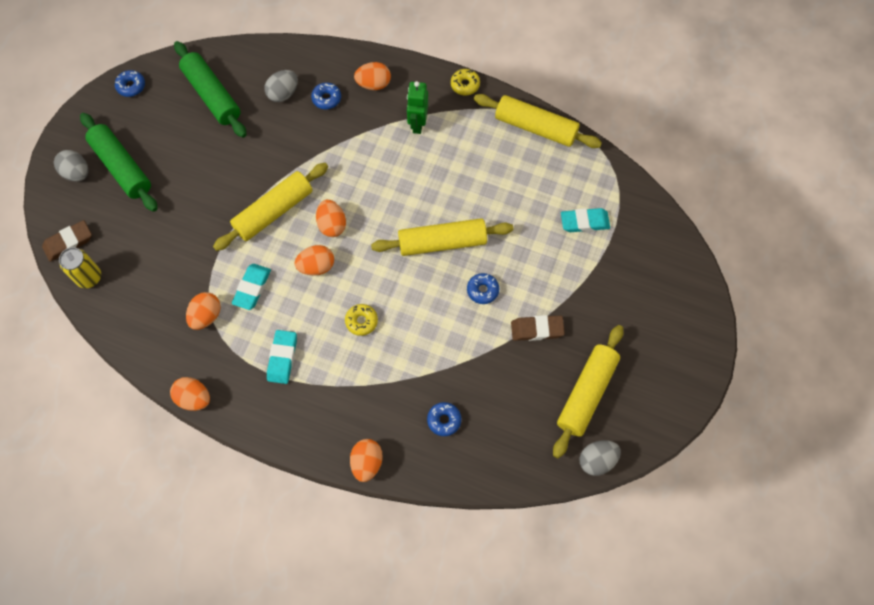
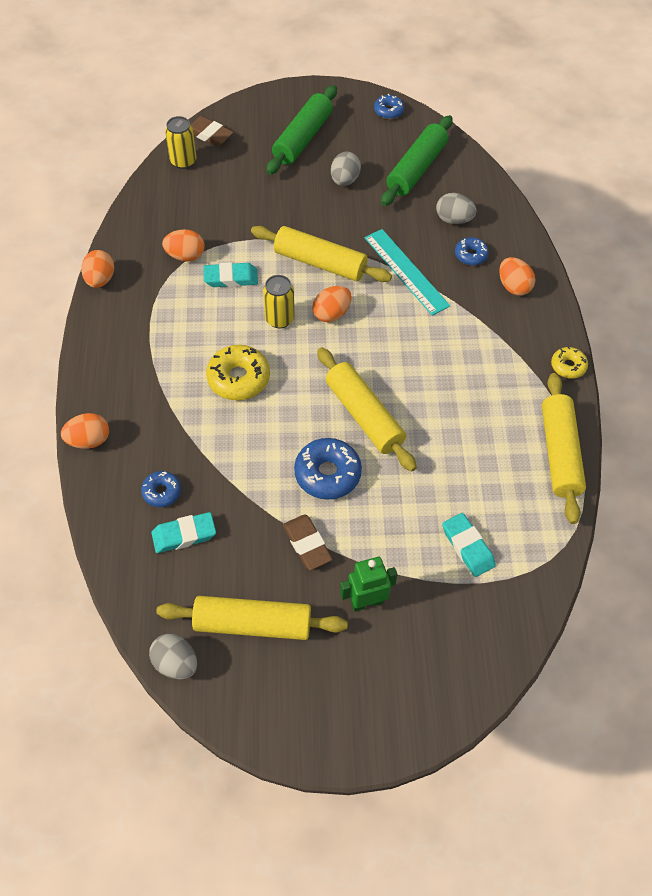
camera: 65 degrees right, 10 degrees down
grey egg [54,150,88,181] -> grey egg moved to [331,152,361,186]
turquoise eraser [267,330,297,384] -> turquoise eraser moved to [151,512,216,553]
orange egg [295,245,334,276] -> yellow can [263,275,295,328]
yellow donut [345,304,378,336] -> yellow donut [206,345,270,400], size x1.72
green robot [407,81,428,134] -> green robot moved to [340,557,397,612]
blue donut [467,273,499,304] -> blue donut [294,438,362,500], size x1.72
none -> turquoise ruler [364,229,450,316]

